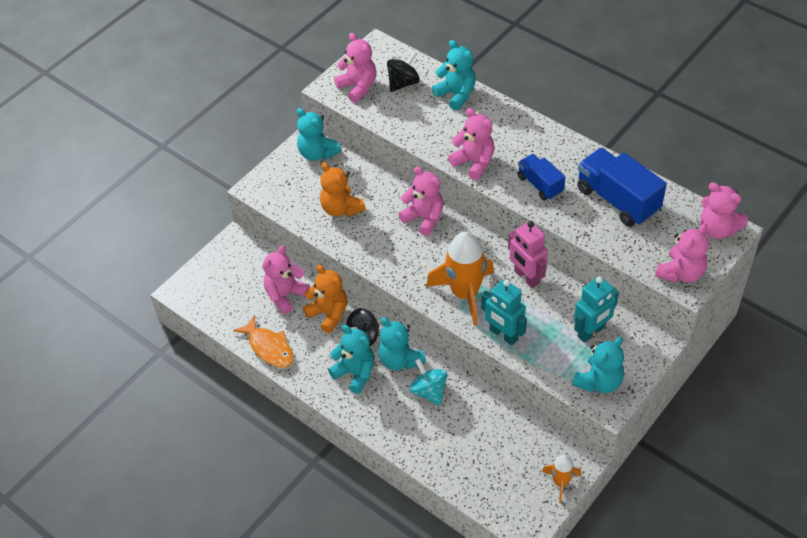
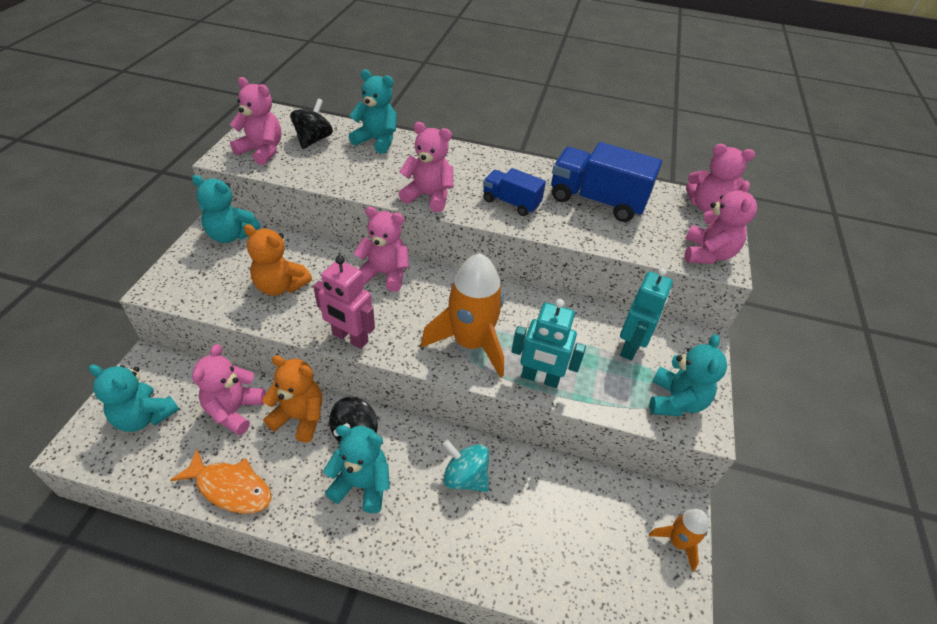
camera: 30 degrees left, 5 degrees down
turquoise teddy bear [378,317,426,370] -> turquoise teddy bear moved to [89,364,179,432]
pink robot [508,221,548,288] -> pink robot moved to [313,255,375,349]

